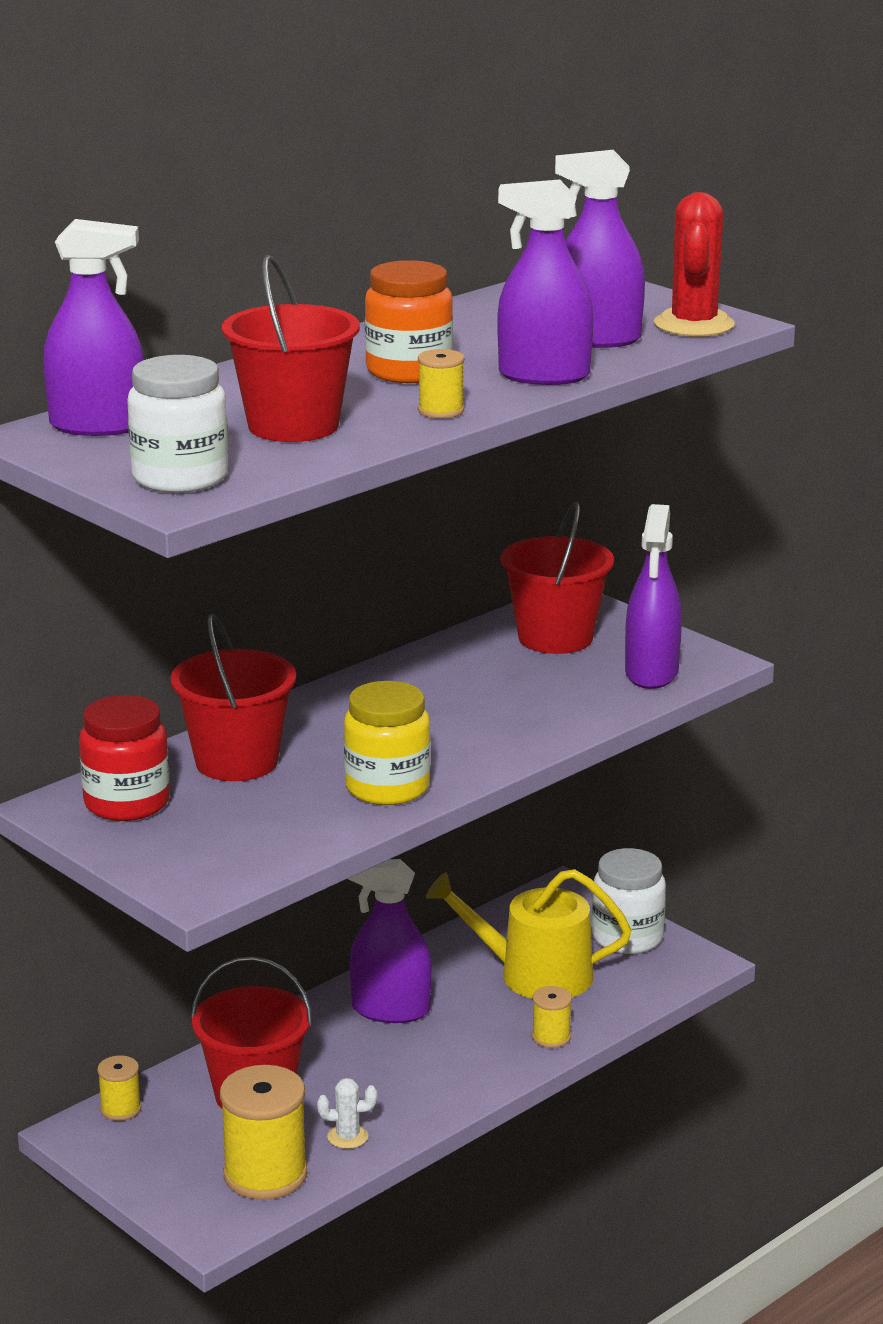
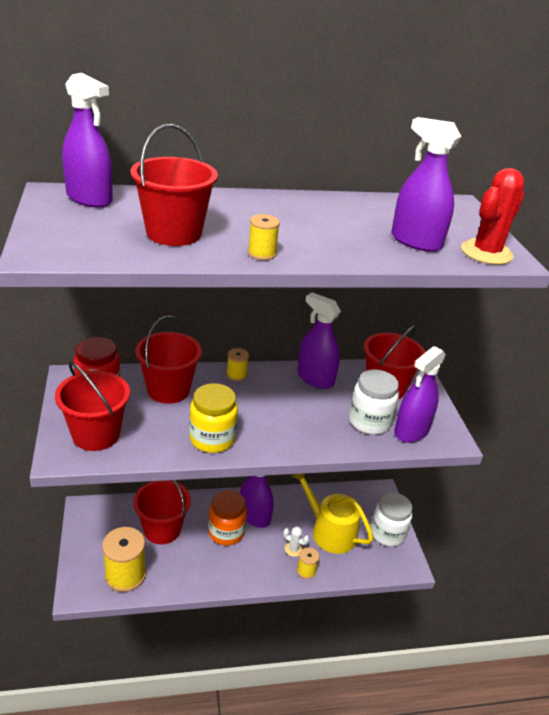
camera: 30 degrees right, 10 degrees up
yellow spool [97,1055,141,1121] -> yellow spool moved to [226,348,249,381]
white jar [127,355,228,493] -> white jar moved to [349,369,399,435]
white cactus [317,1078,377,1149] -> white cactus moved to [283,526,309,557]
orange jar [365,260,453,383] -> orange jar moved to [208,490,247,545]
purple spray bottle [497,179,594,385] -> purple spray bottle moved to [297,292,341,389]
none -> red bucket [55,362,130,451]

